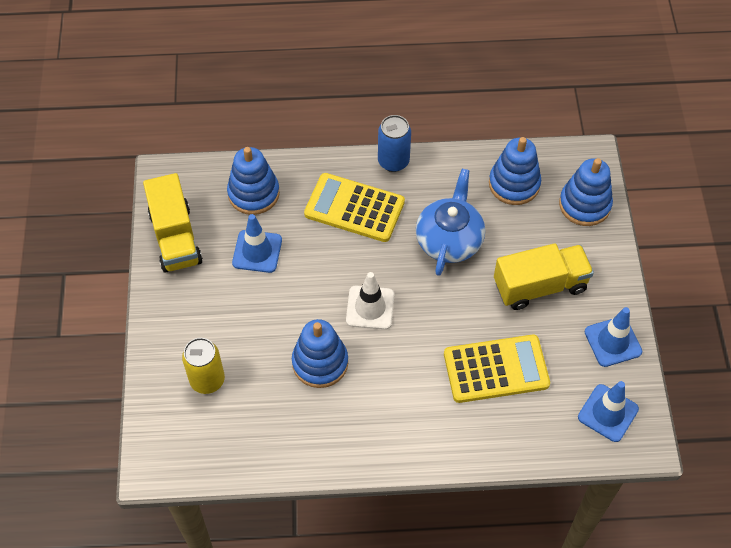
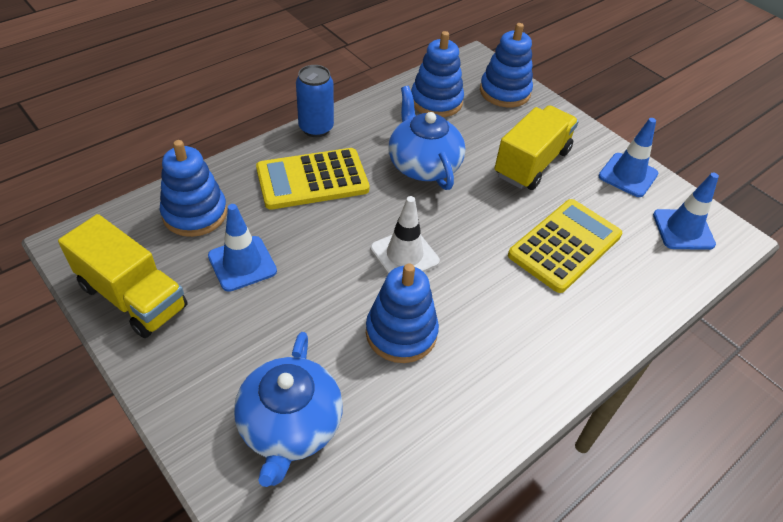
camera: 40 degrees left, 10 degrees down
yellow can [182,338,225,394] -> blue teapot [234,332,343,487]

